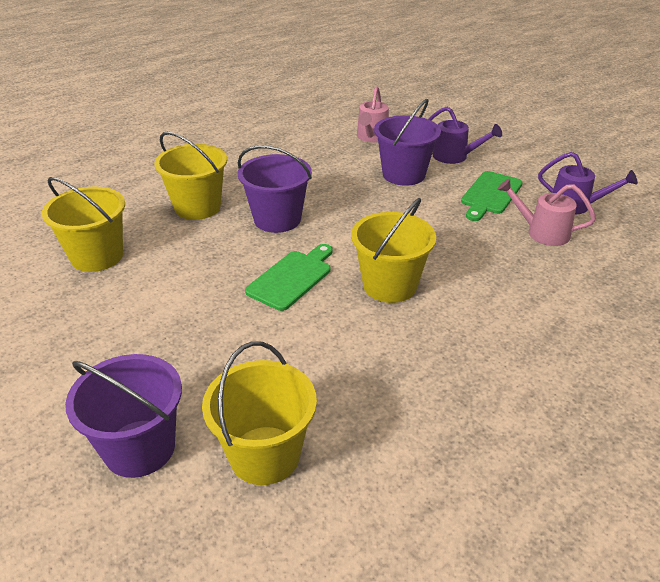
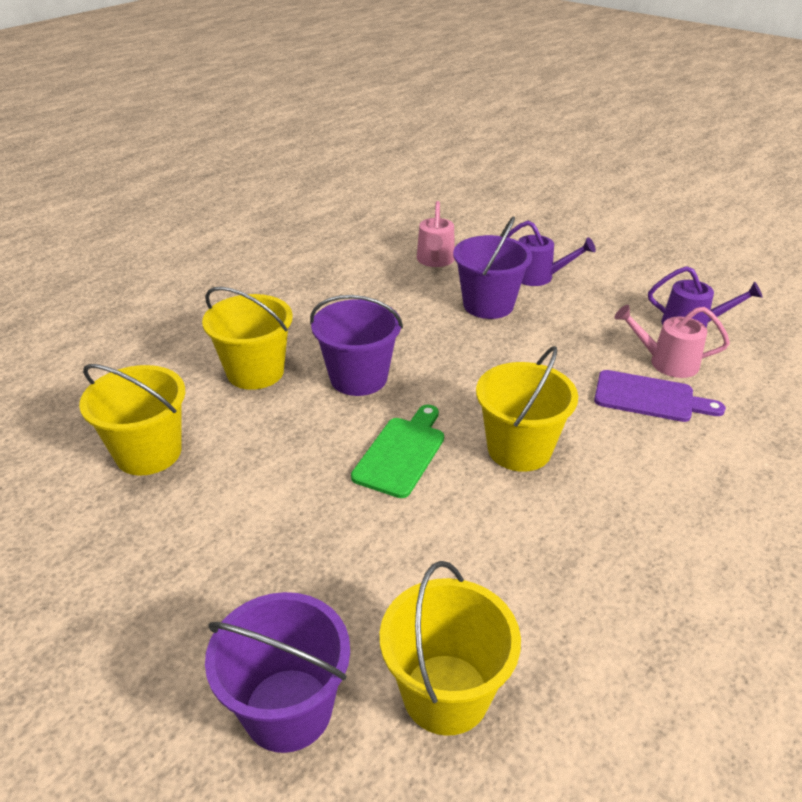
camera: 10 degrees left, 0 degrees up
green cutting board [461,171,523,221] -> none
none -> purple cutting board [594,370,726,422]

